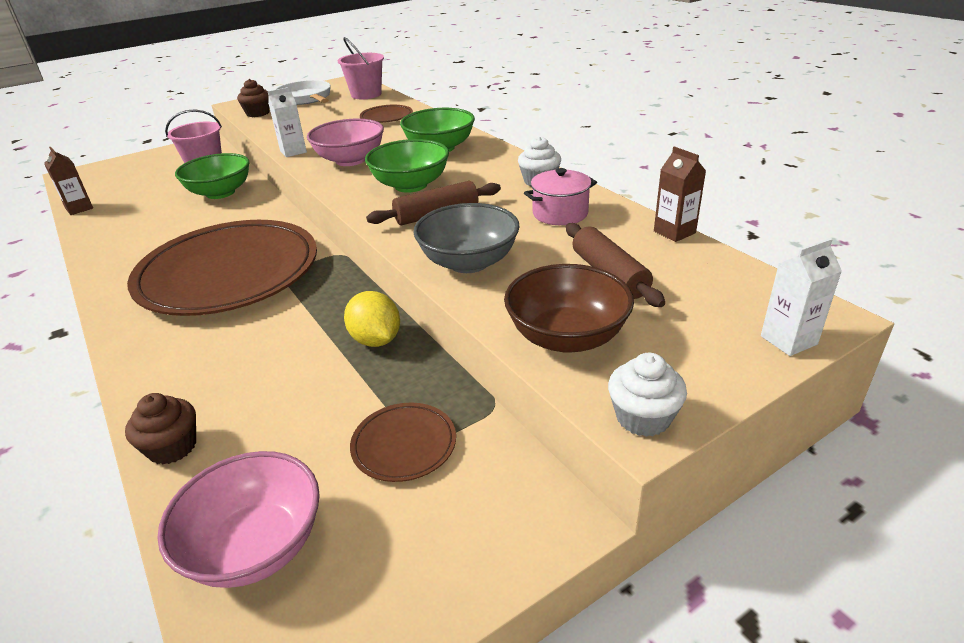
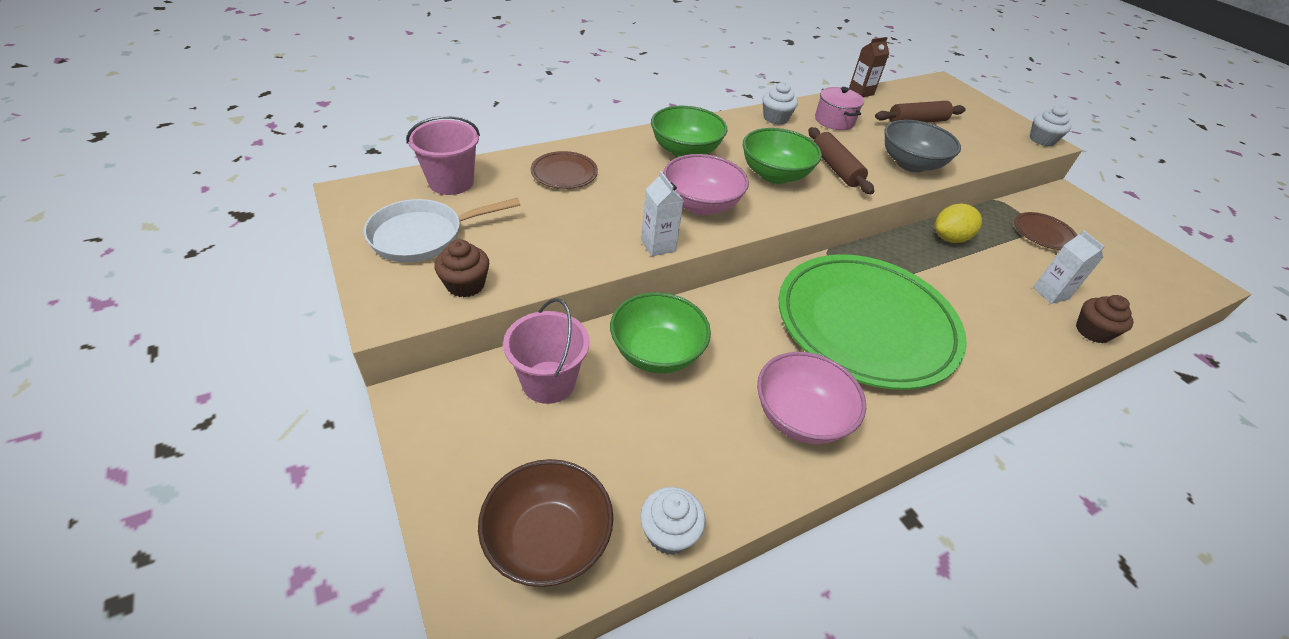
camera: 90 degrees left, 10 degrees up
brown carton [44,147,93,215] -> white cupcake [640,487,706,555]
brown plate [127,220,317,316] -> green plate [779,254,967,390]
pink bowl [157,451,320,588] -> pink bowl moved to [757,352,866,444]
brown bowl [504,264,634,353] -> brown bowl moved to [478,459,613,587]
white carton [761,238,842,356] -> white carton moved to [1033,230,1105,304]

